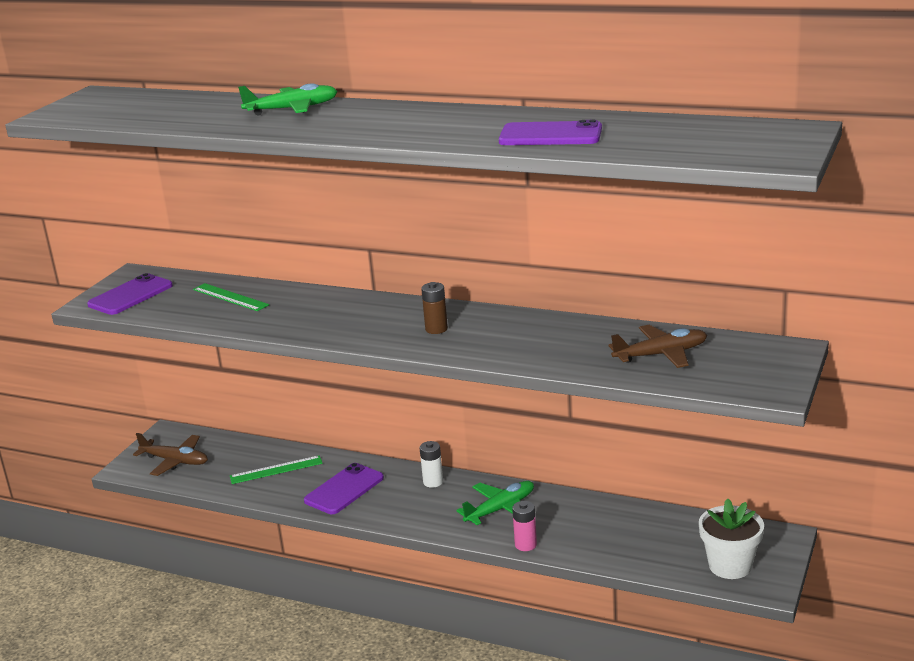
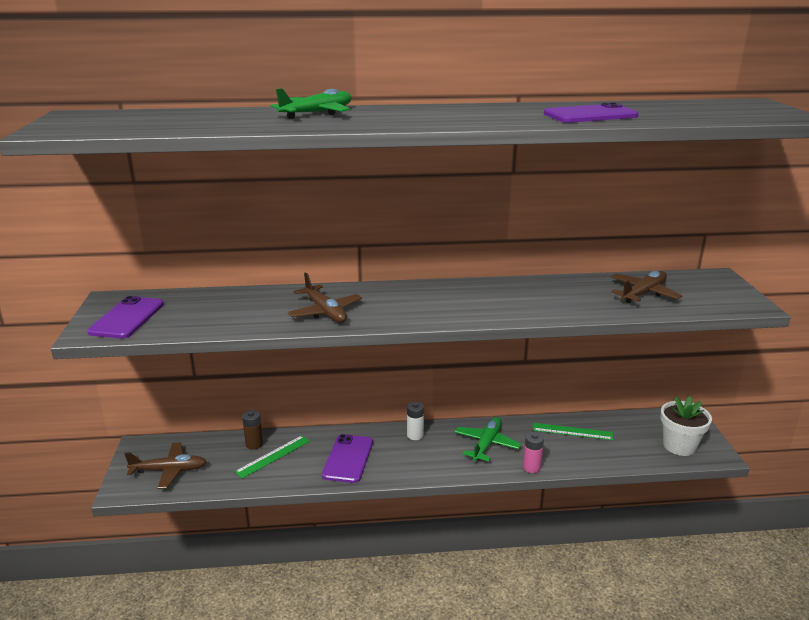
camera: 30 degrees left, 0 degrees up
green ruler [193,283,269,311] -> green ruler moved to [533,423,613,440]
brown battery [421,282,448,334] -> brown battery moved to [242,410,263,450]
none -> brown plane [288,272,362,323]

